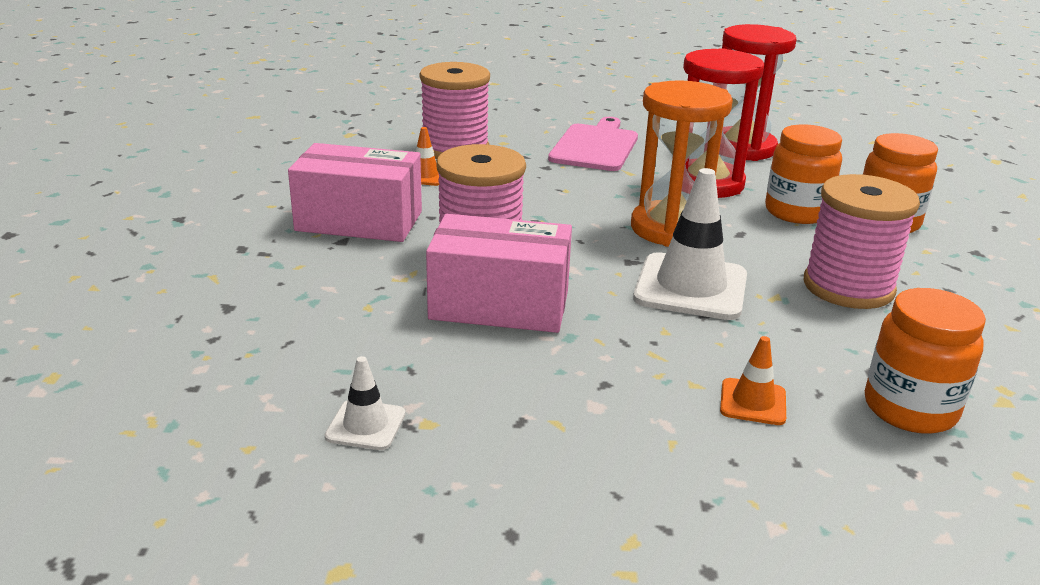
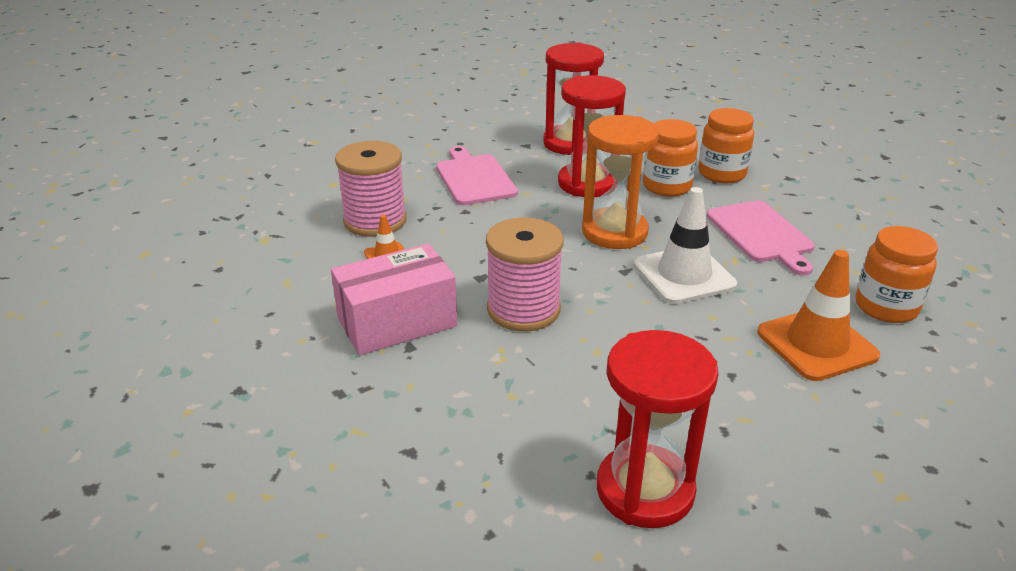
camera: 35 degrees left, 5 degrees up
white traffic cone [325,356,405,450] -> red hourglass [597,330,719,528]
pink box [426,214,572,333] -> none
orange traffic cone [720,336,786,425] -> orange traffic cone [757,250,880,381], size x2.00
pink spool [804,174,920,309] -> pink cutting board [707,200,815,276]

